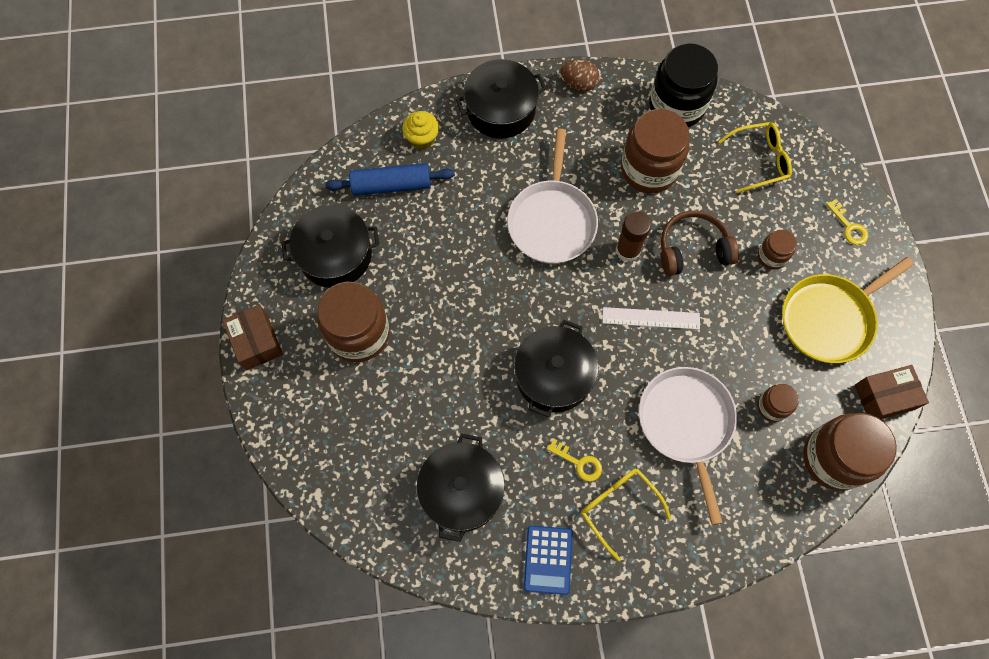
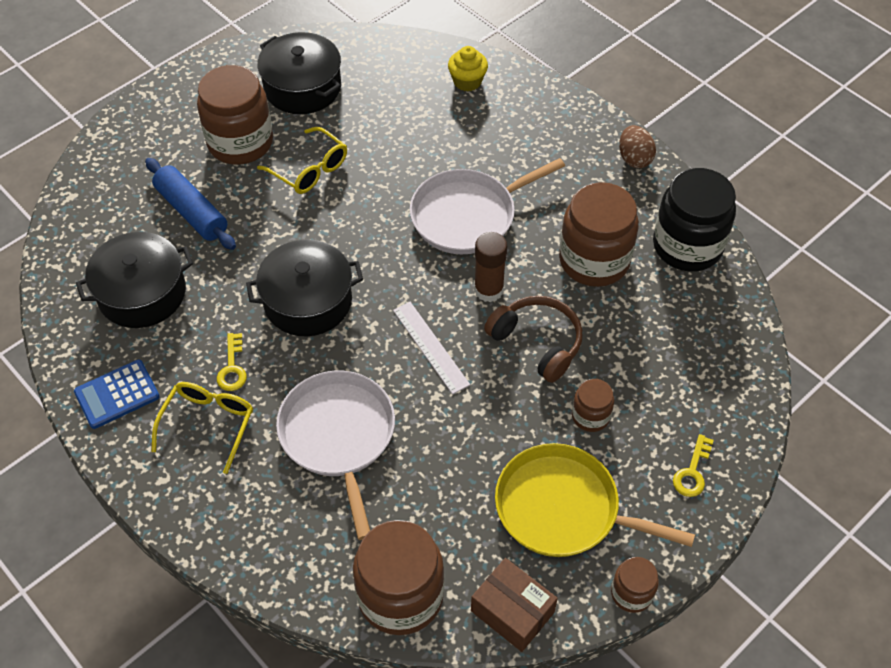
camera: 55 degrees right, 15 degrees down
brown box [222,305,283,370] -> none
blue rolling pin [325,163,455,196] -> blue rolling pin moved to [145,158,236,250]
black pot [456,59,547,139] -> none
white pan [639,367,737,525] -> white pan turned 60 degrees counterclockwise [276,371,395,540]
yellow glasses [718,122,792,193] -> yellow glasses moved to [257,127,347,194]
brown jar [757,384,799,422] -> brown jar moved to [611,557,659,613]

